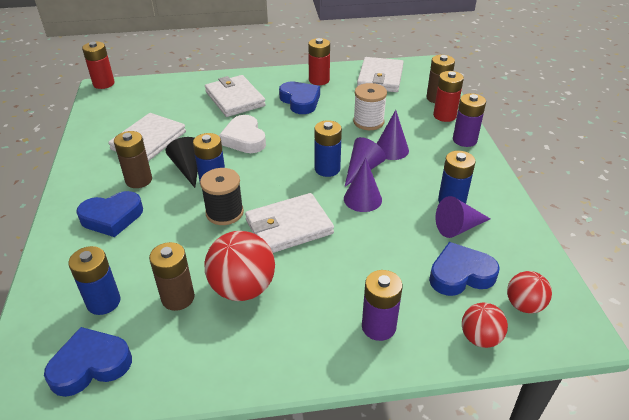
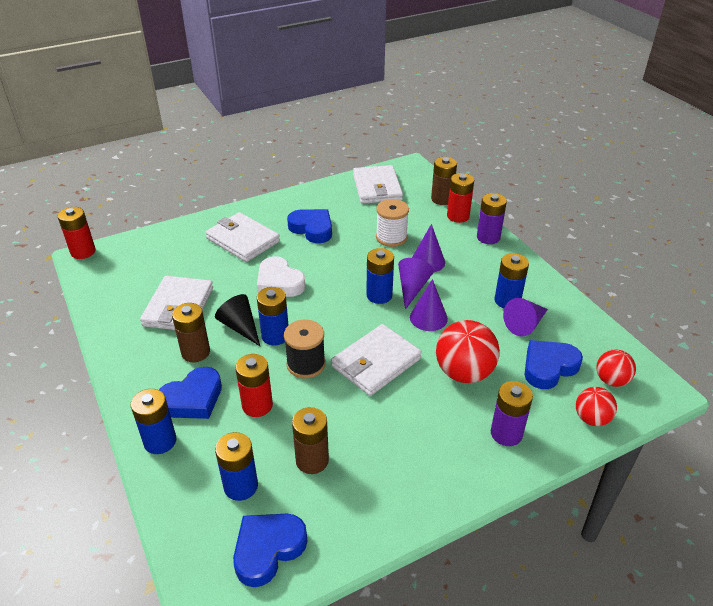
camera: 20 degrees left, 0 degrees up
red ball [204,231,275,301] -> red ball moved to [436,320,500,383]
red battery [308,38,330,85] -> red battery moved to [235,354,273,417]
none -> blue battery [131,389,176,454]

